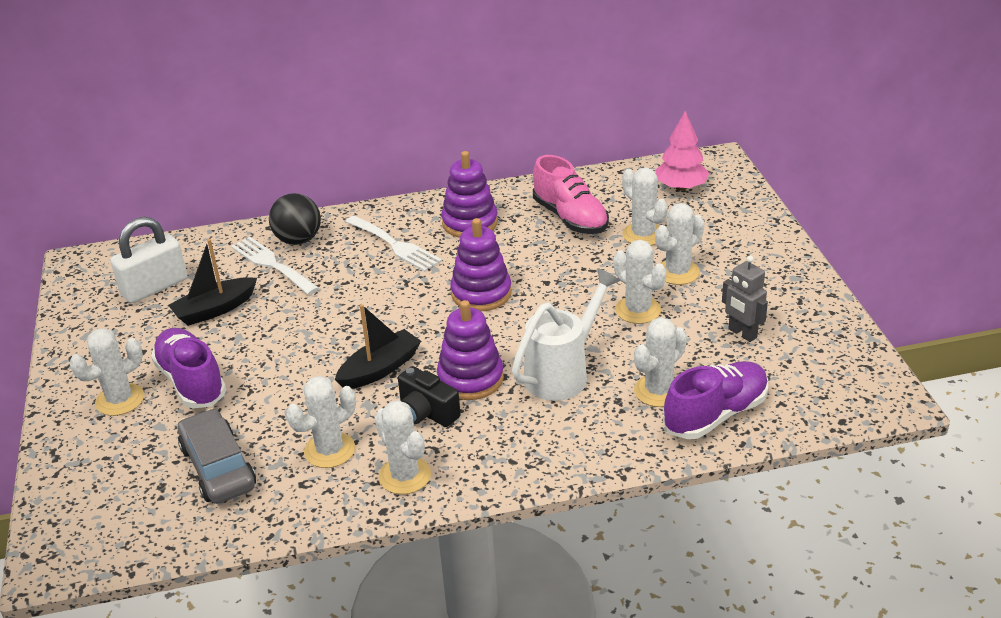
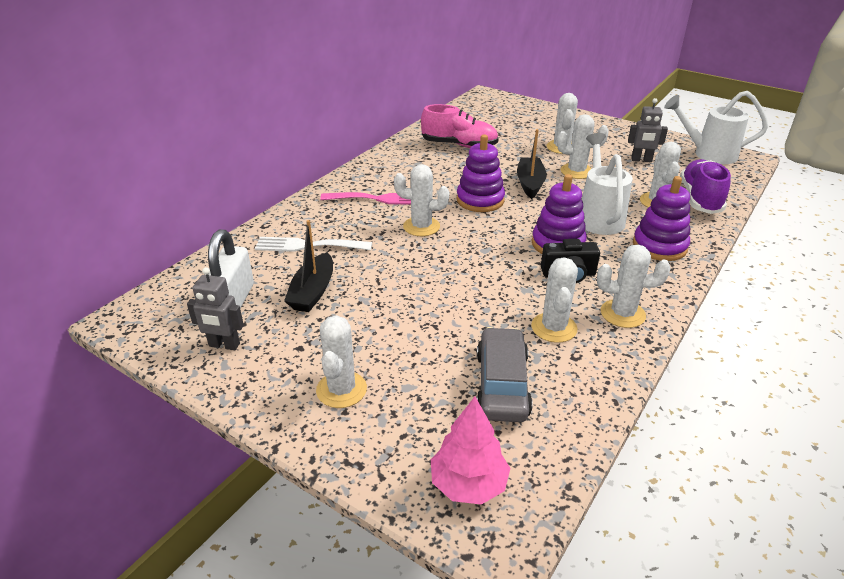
camera: 45 degrees left, 0 degrees up
purple shoe [151,328,226,408] -> none
grey car [178,408,256,504] -> grey car turned 75 degrees clockwise [476,327,533,422]
black ball [269,193,321,245] -> none
black boat [335,304,421,389] -> black boat moved to [517,129,547,199]
white fork [345,215,442,272] -> pink fork [320,192,411,204]
purple stacking toy [441,151,498,238] -> purple stacking toy moved to [633,176,690,261]
white cactus [622,167,668,246] -> white cactus moved to [394,164,449,236]
pink tree [655,111,709,191] -> pink tree moved to [431,397,511,505]
none -> grey robot [187,267,244,350]
none -> white watering can [664,91,768,164]

